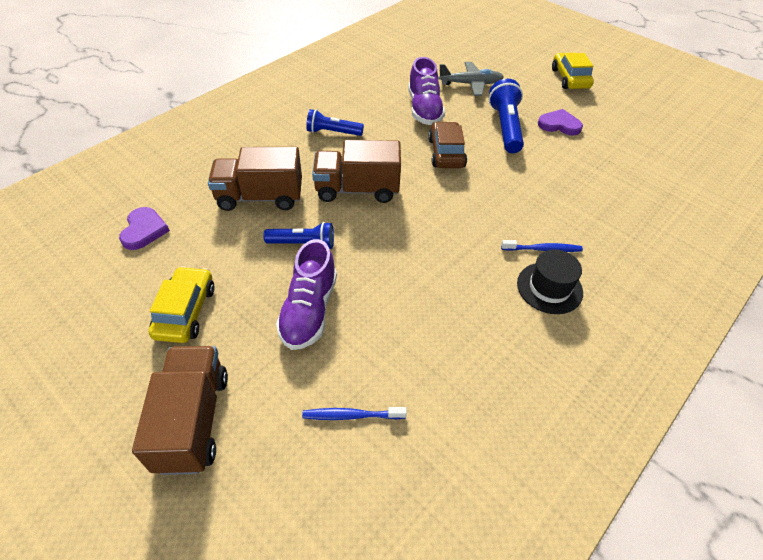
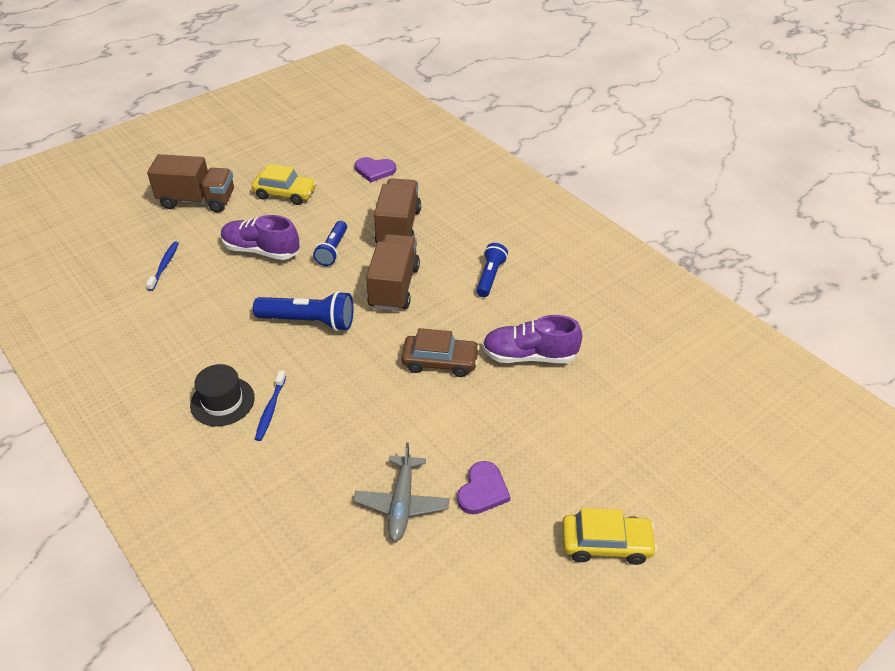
camera: 100 degrees right, 5 degrees down
grey plane [438,62,504,96] -> grey plane moved to [353,442,449,542]
blue flashlight [489,79,524,153] -> blue flashlight moved to [253,291,353,331]

